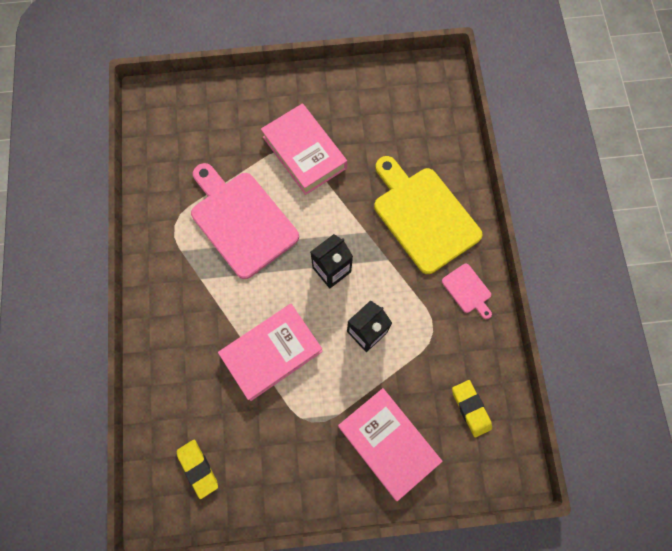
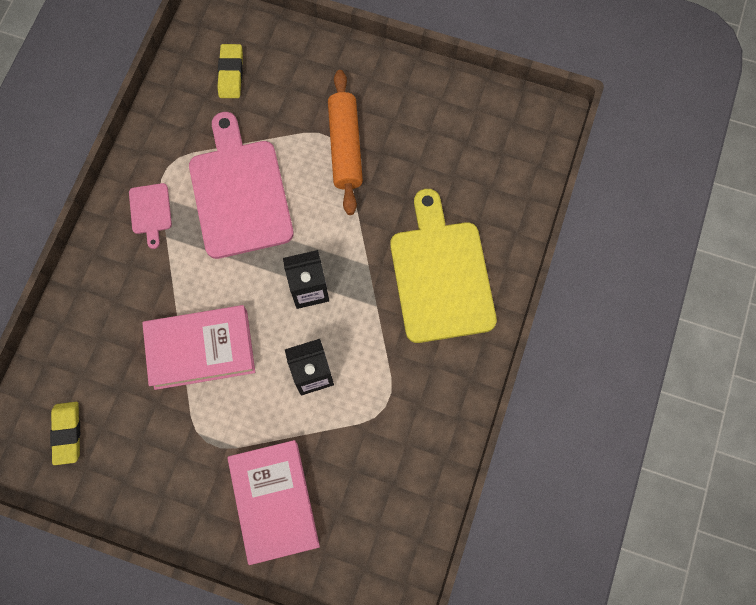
camera: 25 degrees right, 0 degrees up
pink book [261,103,347,195] -> orange rolling pin [328,70,363,215]
pink cutting board [442,263,492,319] -> pink cutting board moved to [129,183,172,249]
yellow eraser [452,380,492,437] -> yellow eraser moved to [217,44,243,98]

